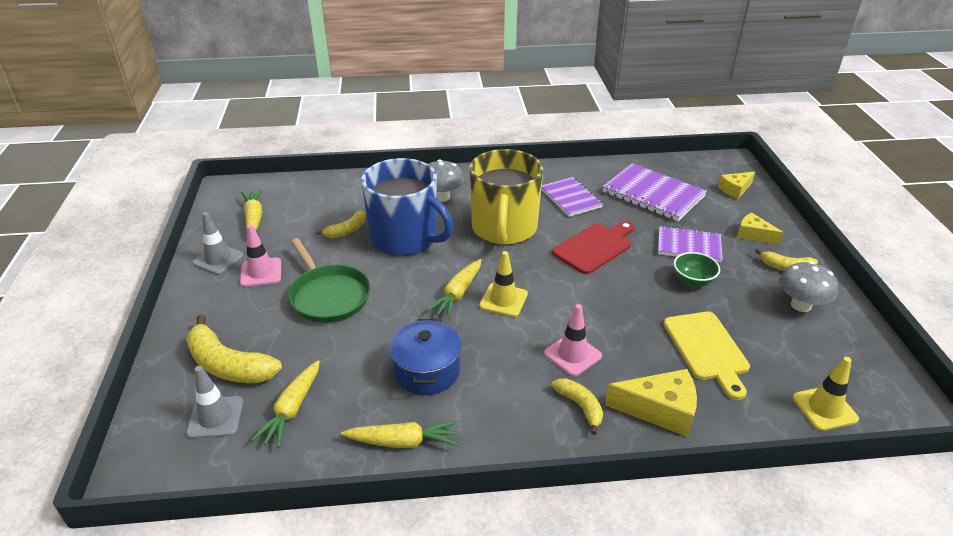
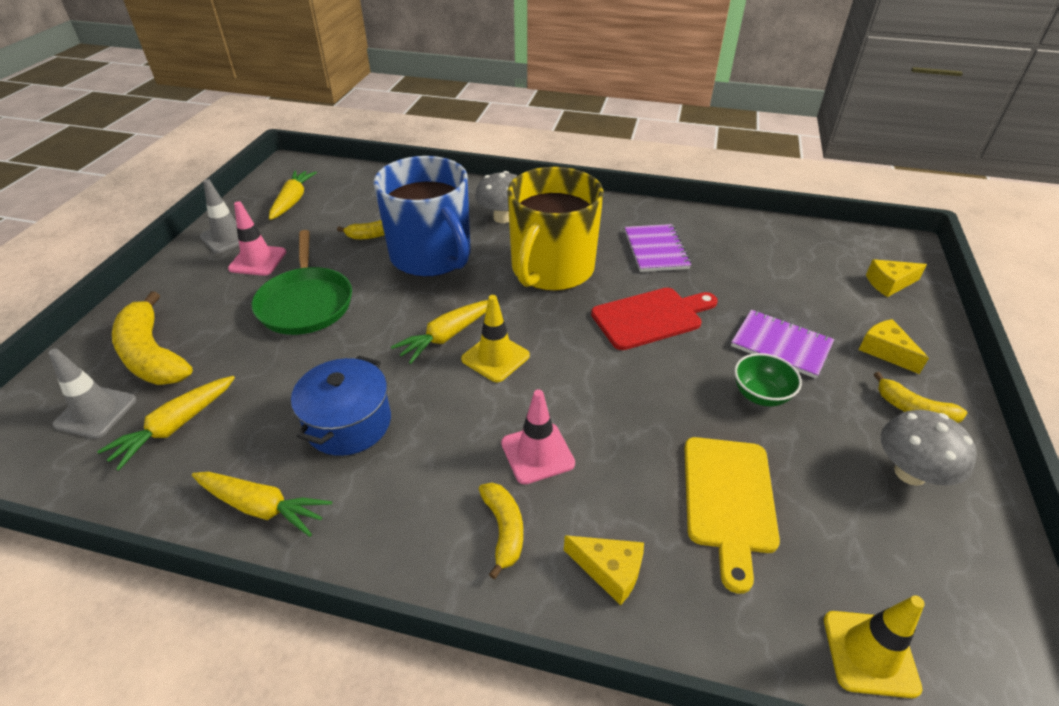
camera: 20 degrees right, 5 degrees up
purple notebook [603,163,707,221] -> none
yellow cheese [605,369,697,437] -> yellow cheese [564,535,644,605], size x0.63

